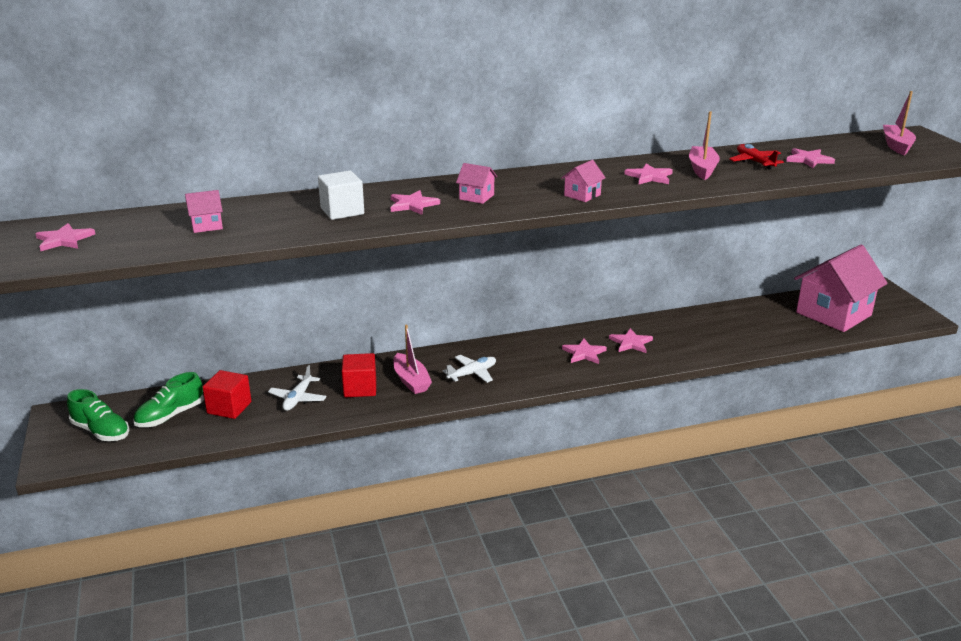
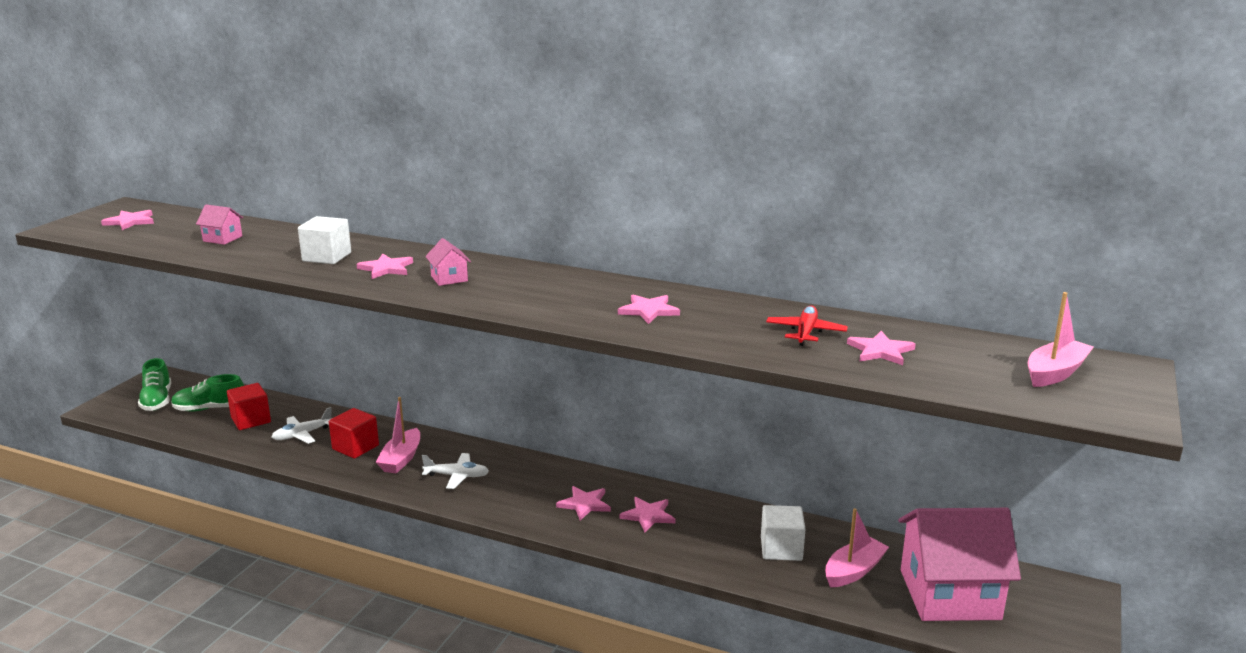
camera: 40 degrees right, 5 degrees down
pink house [561,160,606,202] -> none
pink boat [689,111,720,180] -> pink boat moved to [825,508,889,587]
none -> white cube [761,505,805,561]

